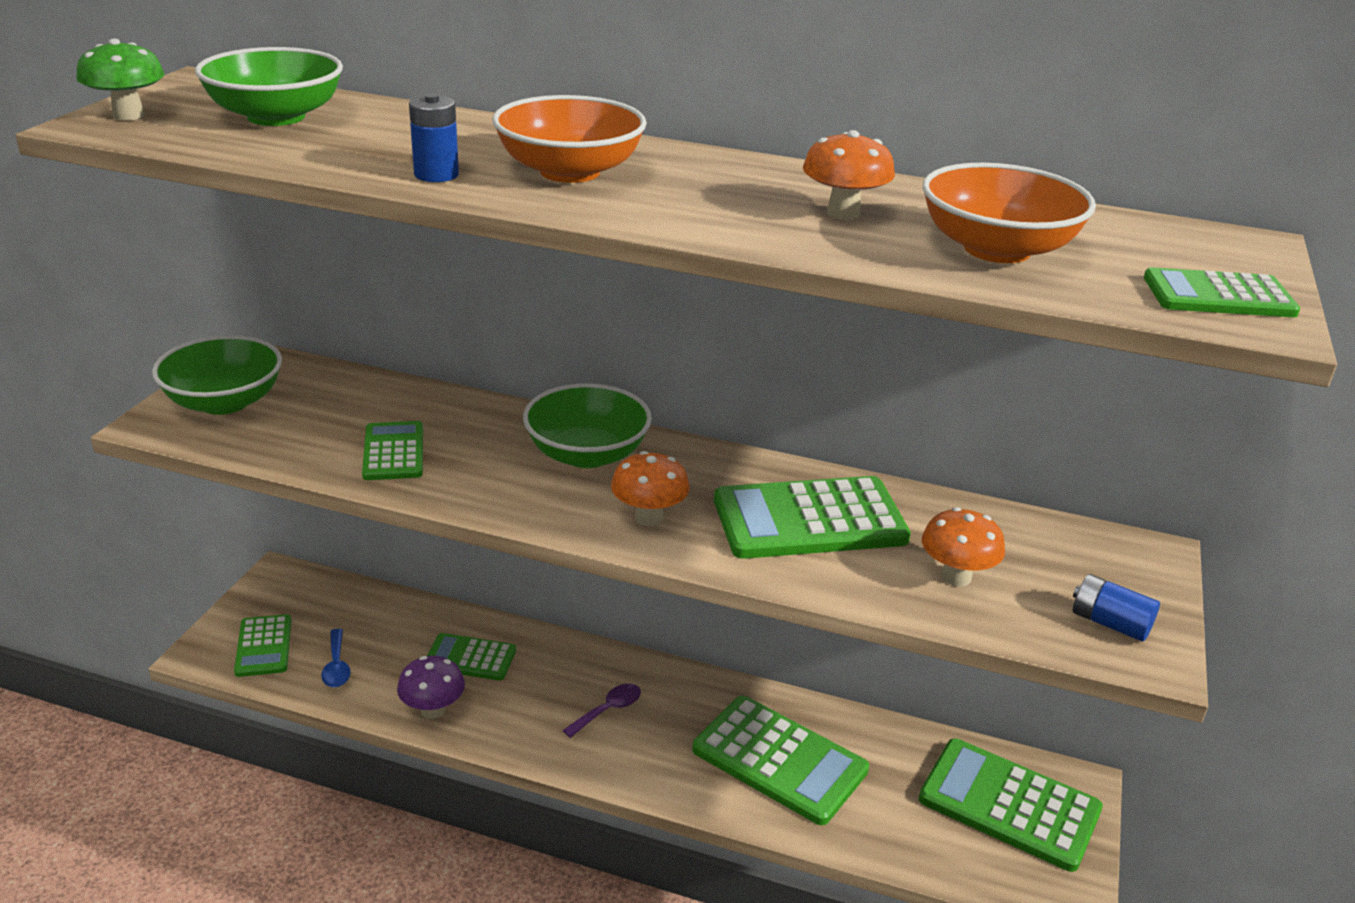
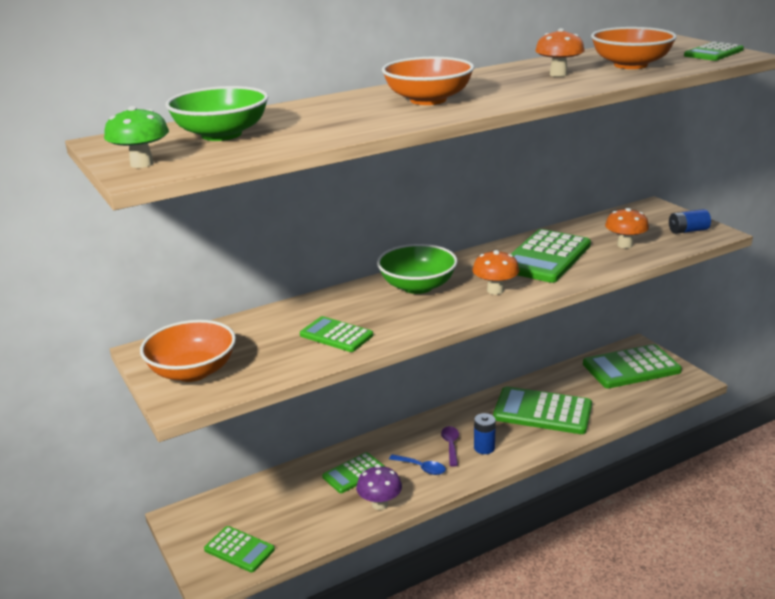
camera: 45 degrees left, 5 degrees down
green bowl [152,335,282,415] -> orange bowl [140,320,236,382]
blue spoon [321,629,351,687] -> blue spoon moved to [389,454,446,475]
blue battery [409,93,459,182] -> blue battery moved to [474,413,496,454]
green calculator [692,696,869,825] -> green calculator turned 150 degrees counterclockwise [493,386,592,434]

